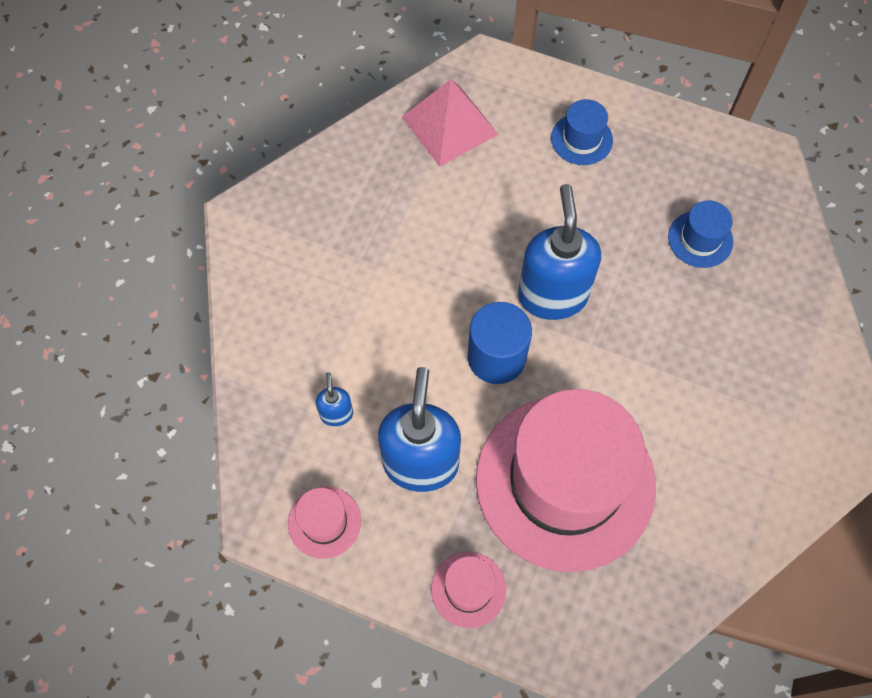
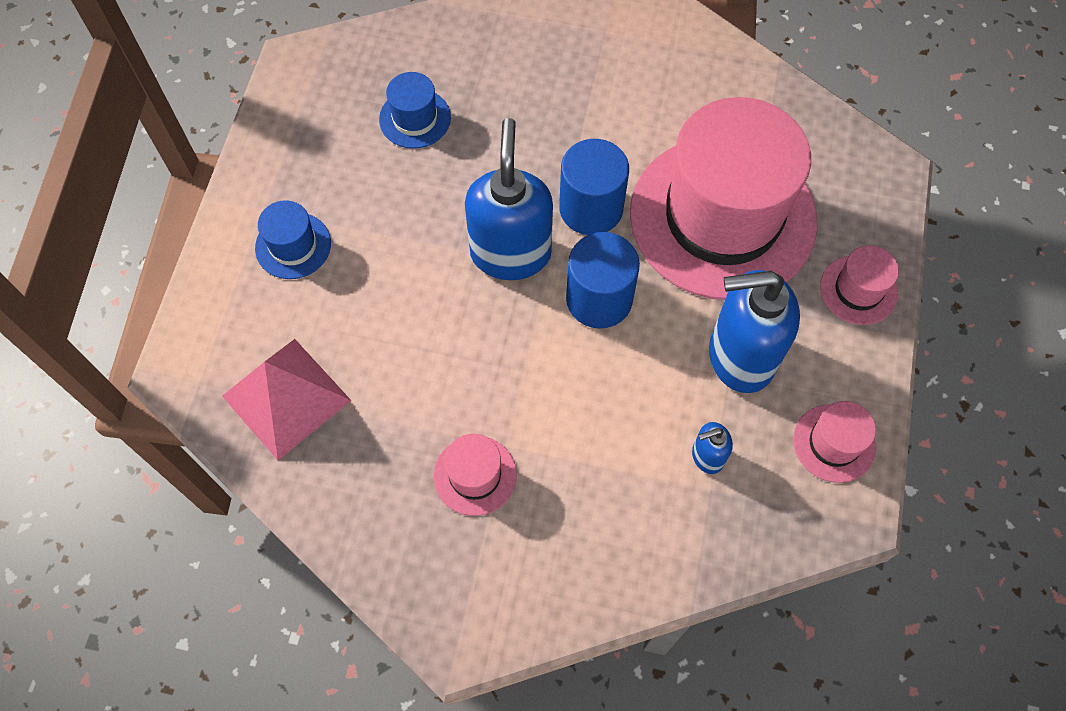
camera: 100 degrees left, 0 degrees up
blue soap dispenser [518,184,601,320] -> blue soap dispenser turned 105 degrees clockwise [465,118,553,280]
none -> pink hat [434,434,517,516]
none -> blue cylinder [559,139,629,235]

